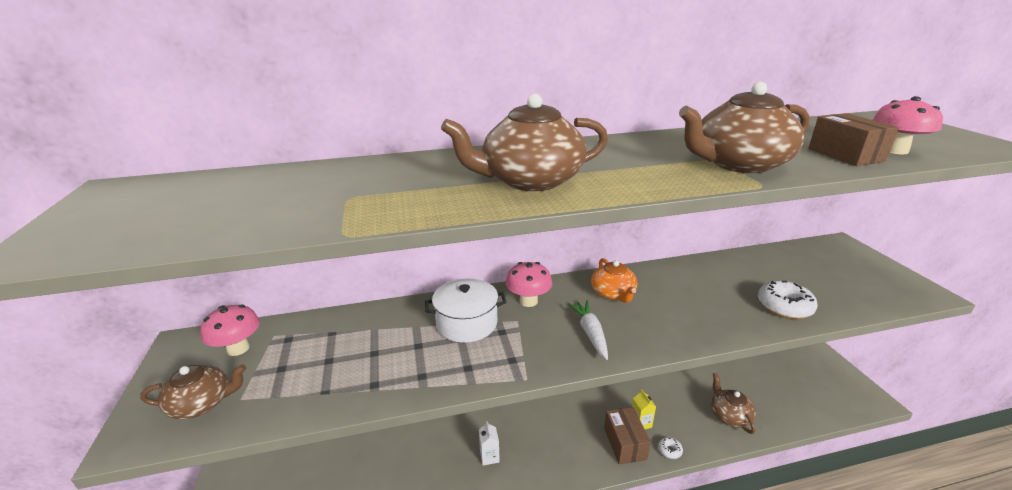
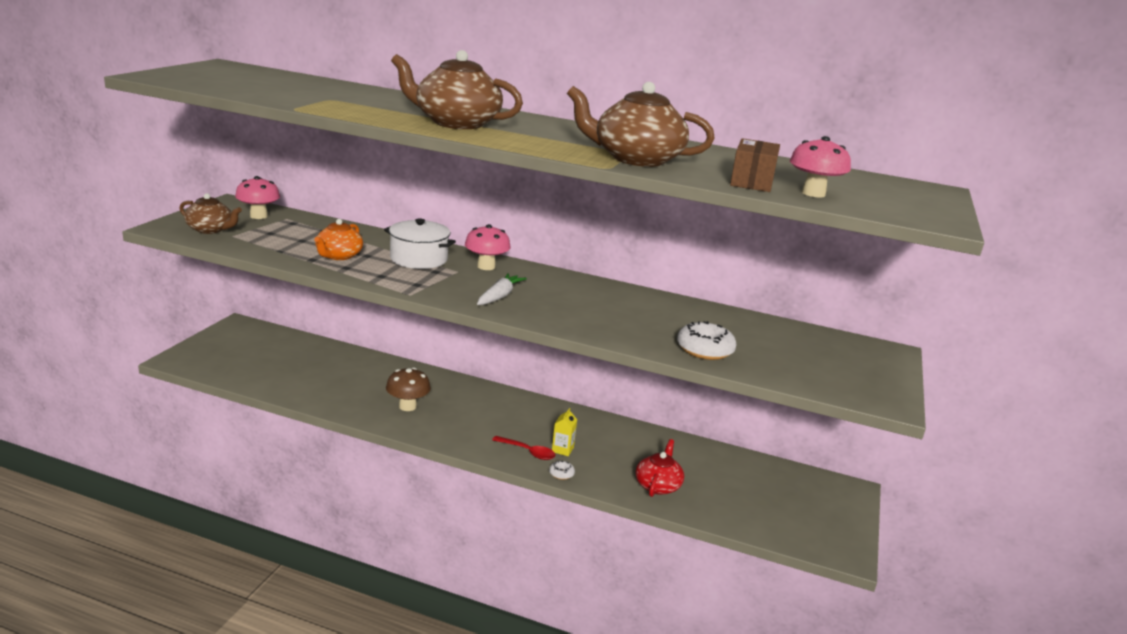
camera: 30 degrees right, 5 degrees down
white carton [479,421,500,466] -> brown mushroom [386,367,431,411]
orange teapot [591,258,637,303] -> orange teapot moved to [314,219,363,260]
brown box [604,407,651,464] -> red spoon [492,436,556,460]
brown teapot [711,373,756,434] -> red teapot [635,439,684,497]

